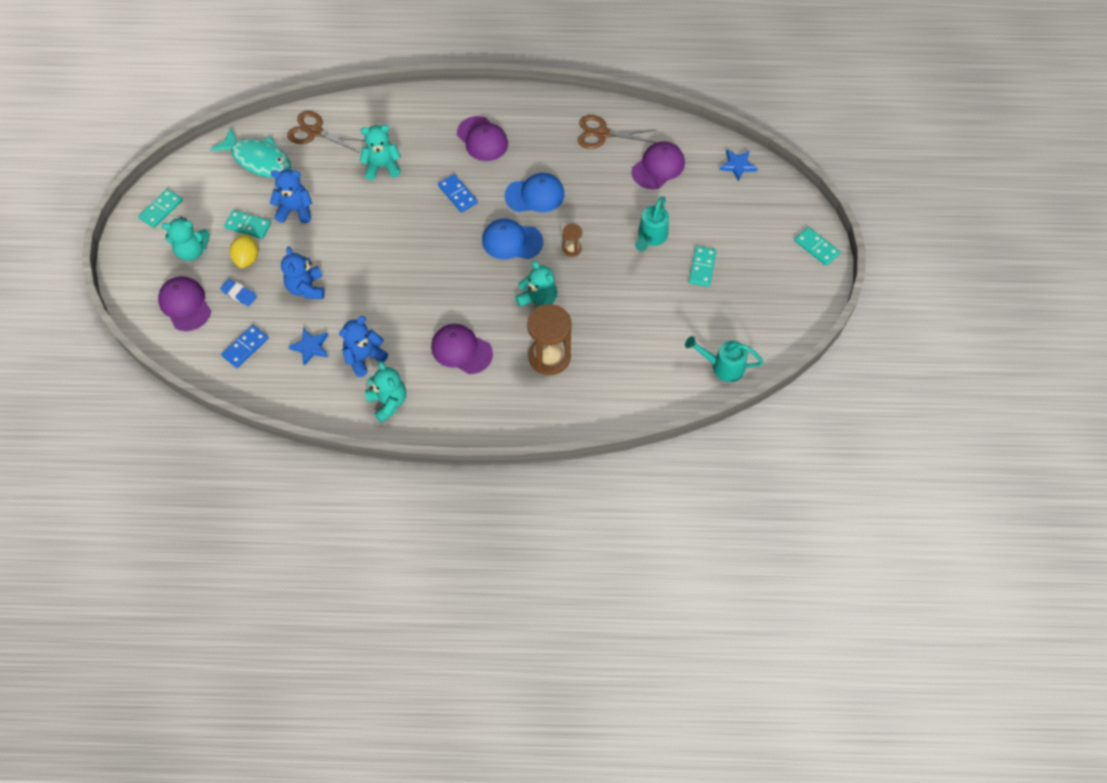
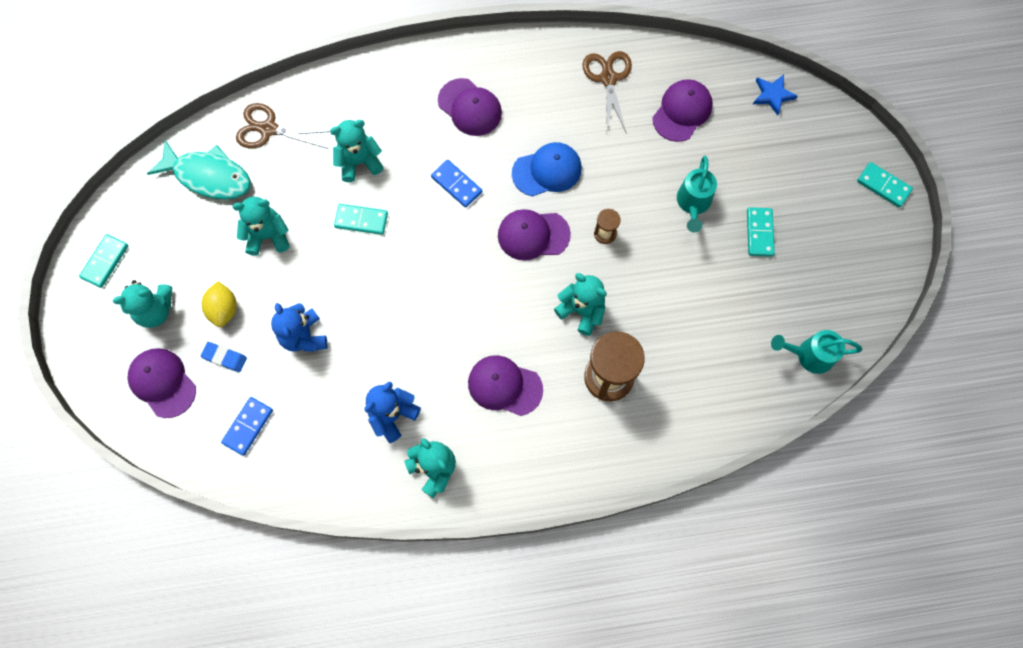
camera: 10 degrees left, 10 degrees up
turquoise domino [224,210,271,239] -> turquoise domino moved to [334,204,388,235]
blue teddy bear [270,169,312,223] -> turquoise teddy bear [233,197,290,256]
blue star [288,328,328,366] -> none
blue cap [482,219,543,259] -> purple cap [498,209,571,260]
brown scissors [578,115,656,149] -> brown scissors turned 90 degrees clockwise [582,51,632,134]

